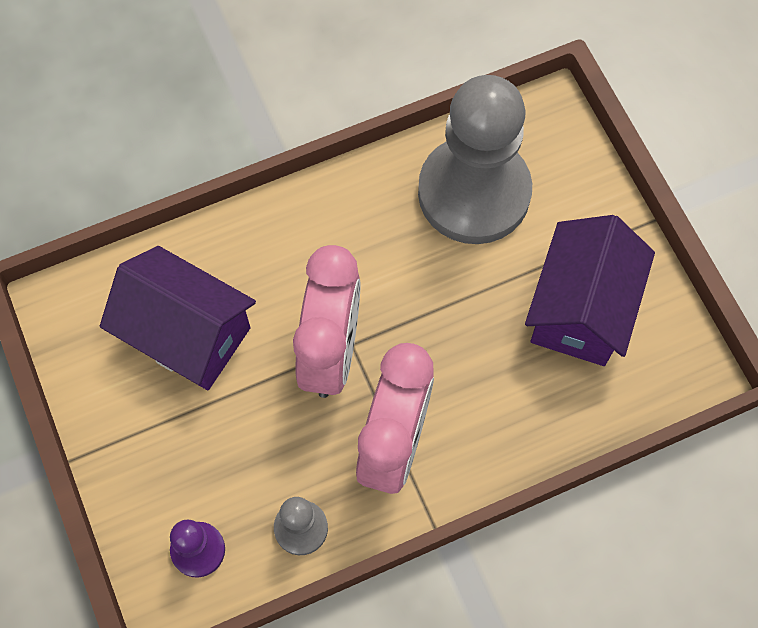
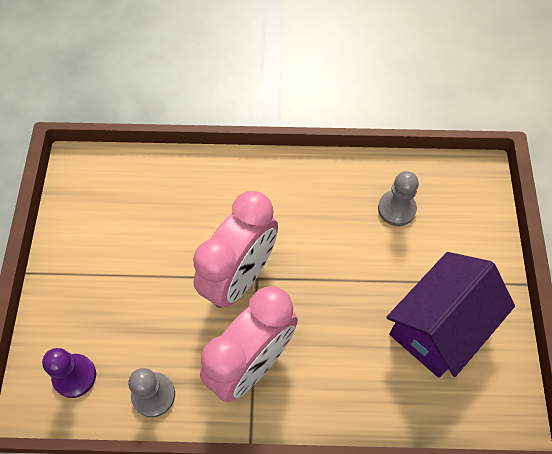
camera: 25 degrees right, 5 degrees down
purple house [100,246,256,390] -> none
grey pawn [418,75,532,244] -> grey pawn [378,171,419,226], size x0.43

